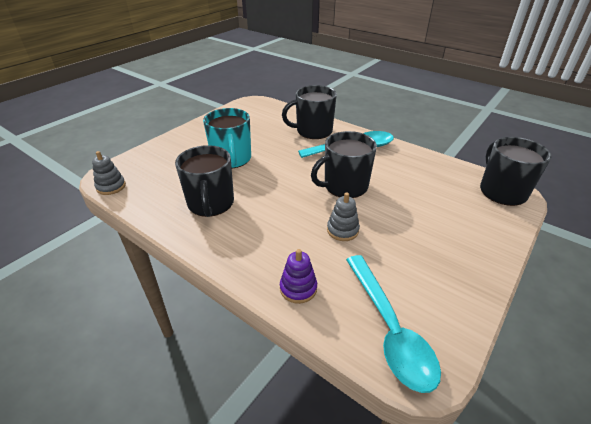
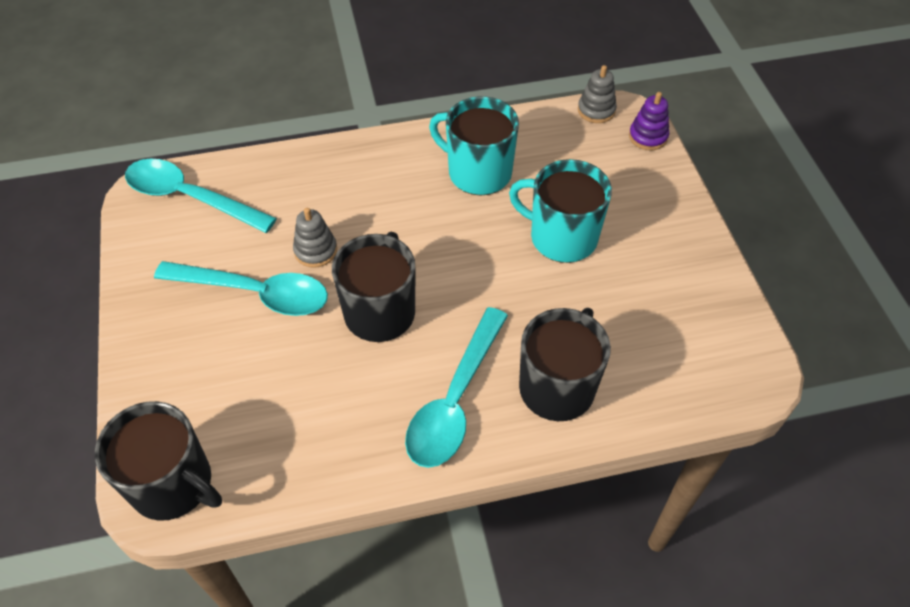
camera: 130 degrees right, 15 degrees up
black mug [175,145,234,217] -> turquoise mug [429,97,519,196]
purple stacking toy [280,249,317,304] -> purple stacking toy moved to [629,92,669,150]
none -> turquoise spoon [154,261,328,316]

